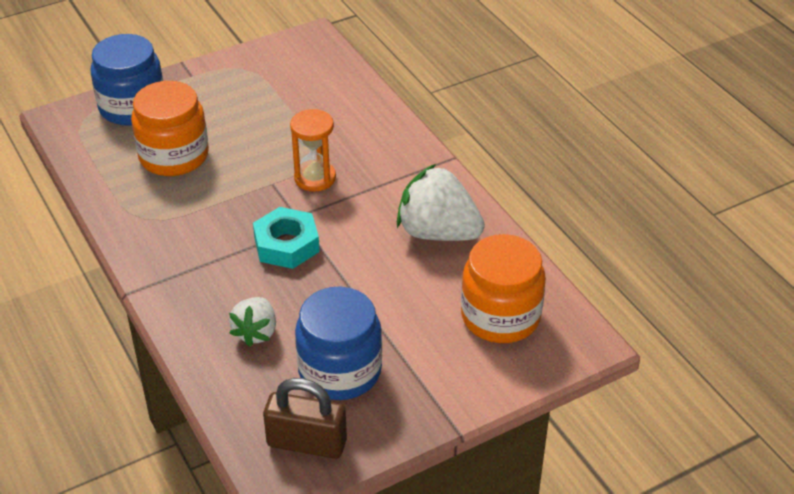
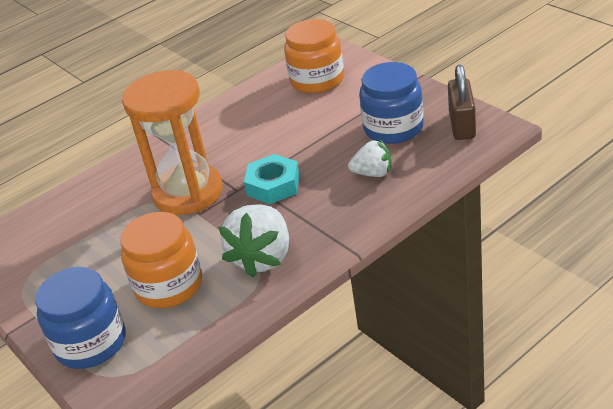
camera: 95 degrees left, 5 degrees down
orange hourglass [290,109,336,192] -> orange hourglass [122,70,223,215], size x1.94
white strawberry [397,164,485,241] -> white strawberry moved to [218,204,289,277]

